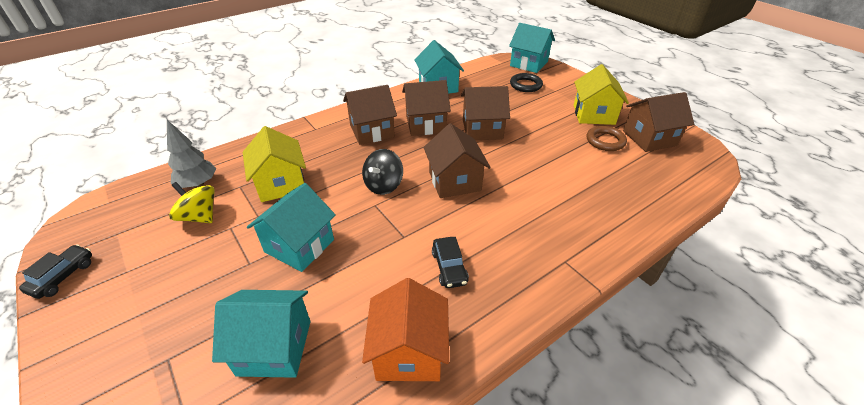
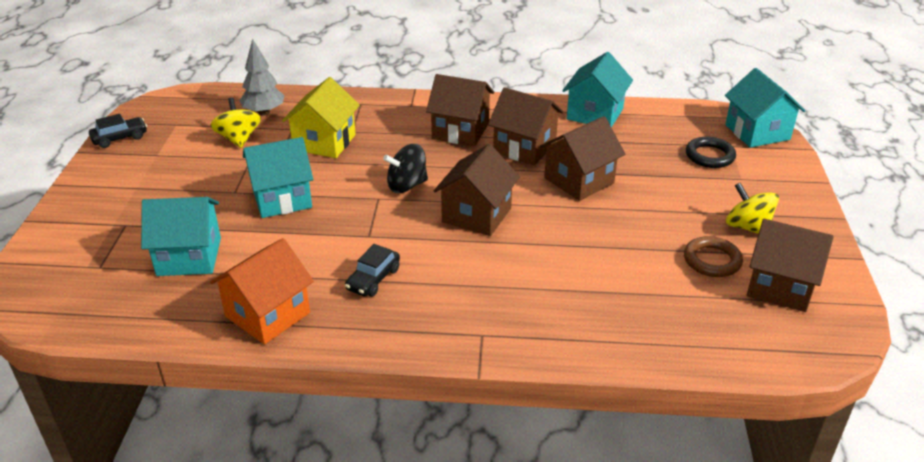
camera: 40 degrees right, 5 degrees down
turquoise house [212,290,310,378] -> turquoise house turned 45 degrees counterclockwise [141,197,221,276]
brown house [461,86,510,140] -> brown house turned 75 degrees counterclockwise [540,116,625,201]
yellow house [574,64,629,125] -> yellow spinning top [726,183,779,234]

